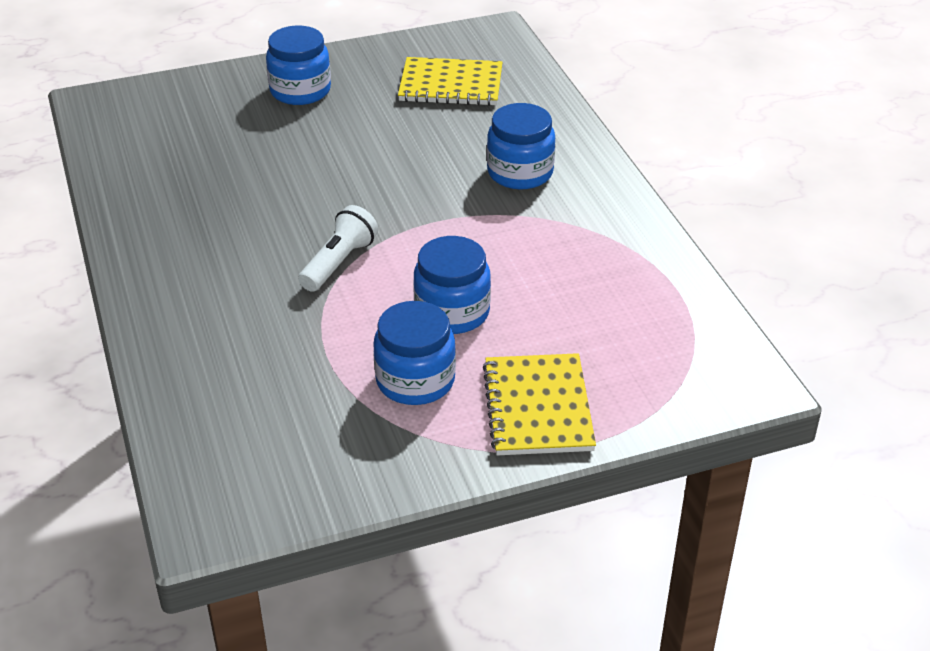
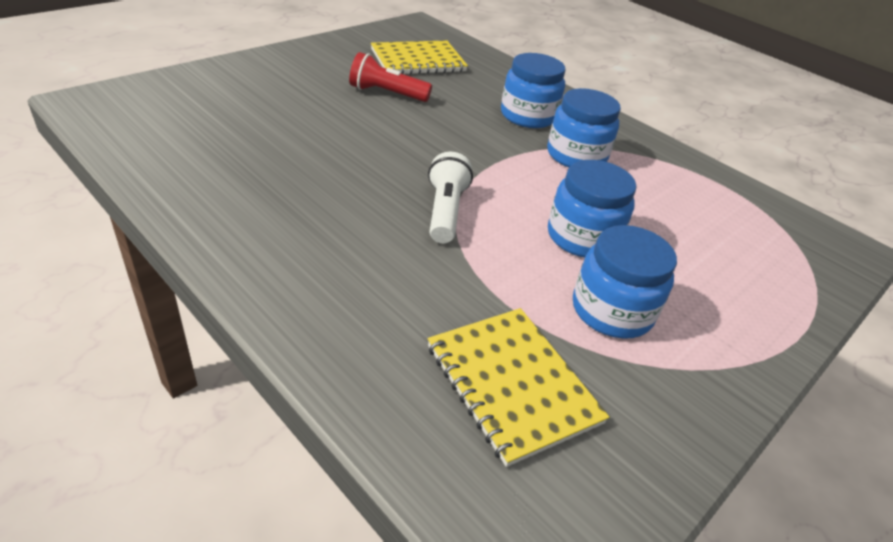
camera: 30 degrees left, 0 degrees up
blue jar [266,25,331,105] -> blue jar moved to [547,88,621,167]
yellow notebook [483,353,596,455] -> yellow notebook moved to [428,308,609,467]
none -> red flashlight [349,52,432,102]

